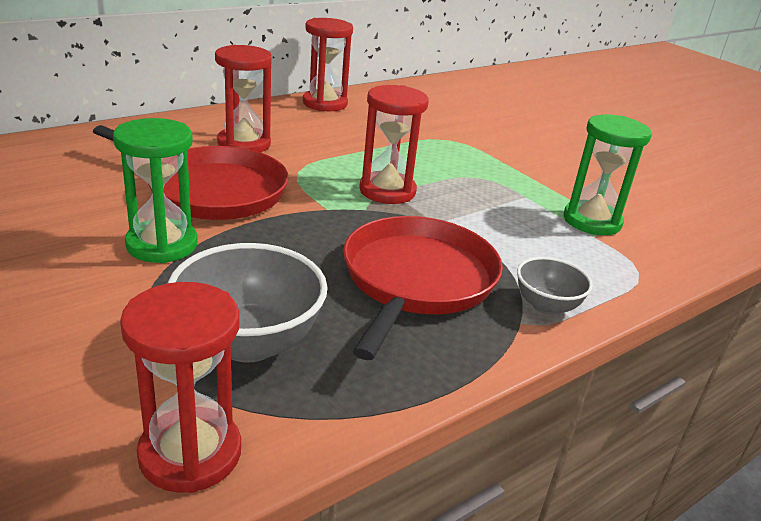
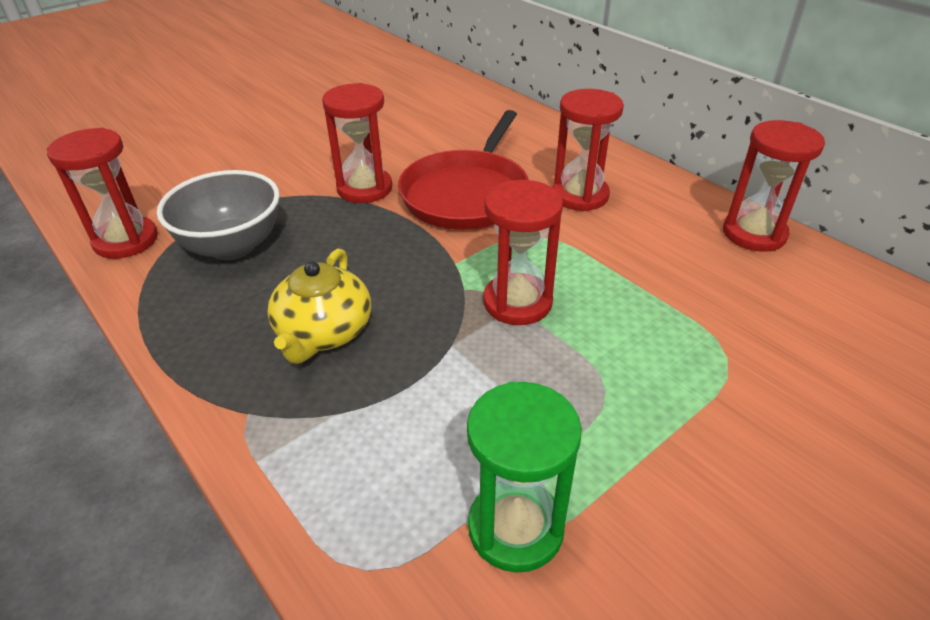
camera: 90 degrees right, 10 degrees up
green hourglass [113,118,198,263] -> red hourglass [322,83,392,203]
red pan [343,216,503,360] -> yellow teapot [267,248,371,364]
grey bowl [517,257,593,315] -> none

